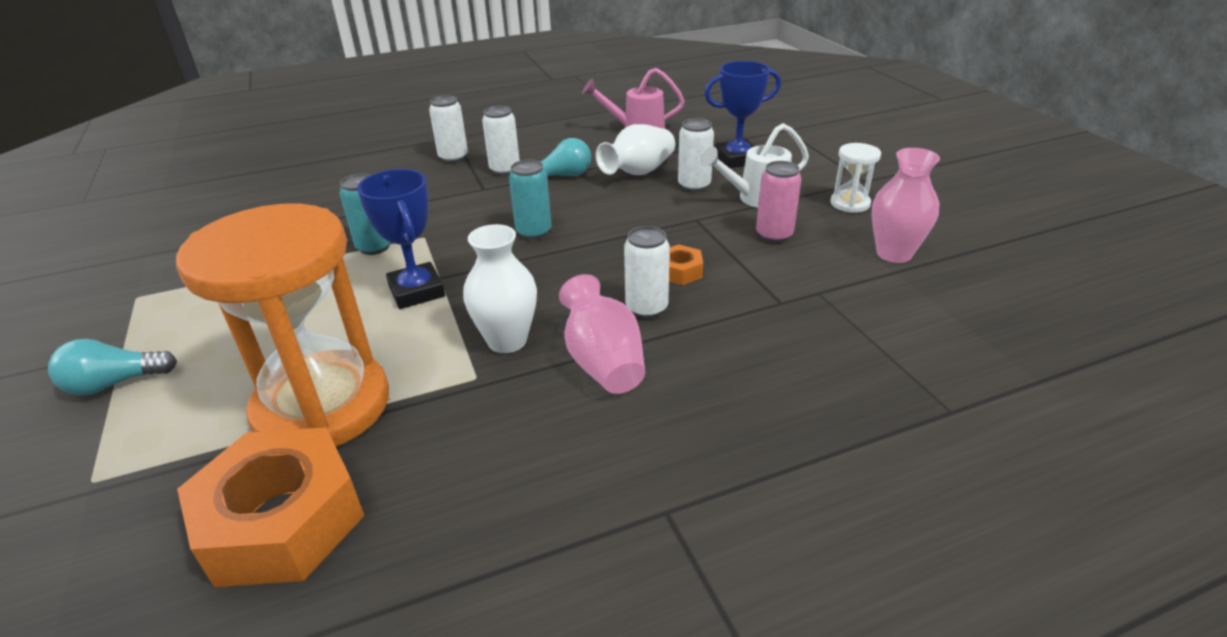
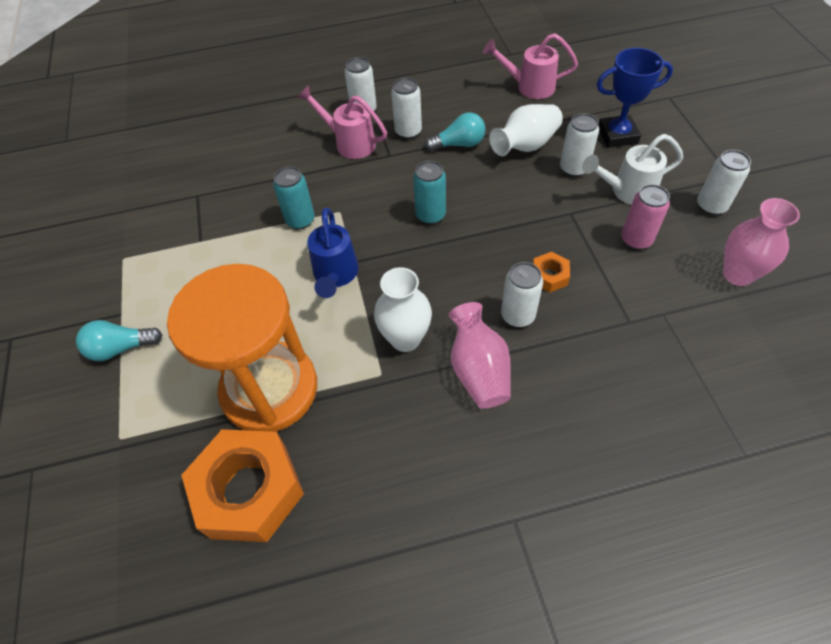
camera: 10 degrees right, 20 degrees up
blue trophy [357,169,445,309] -> blue watering can [307,208,359,298]
white hourglass [830,143,881,213] -> white can [697,150,751,215]
none -> pink watering can [297,85,387,159]

